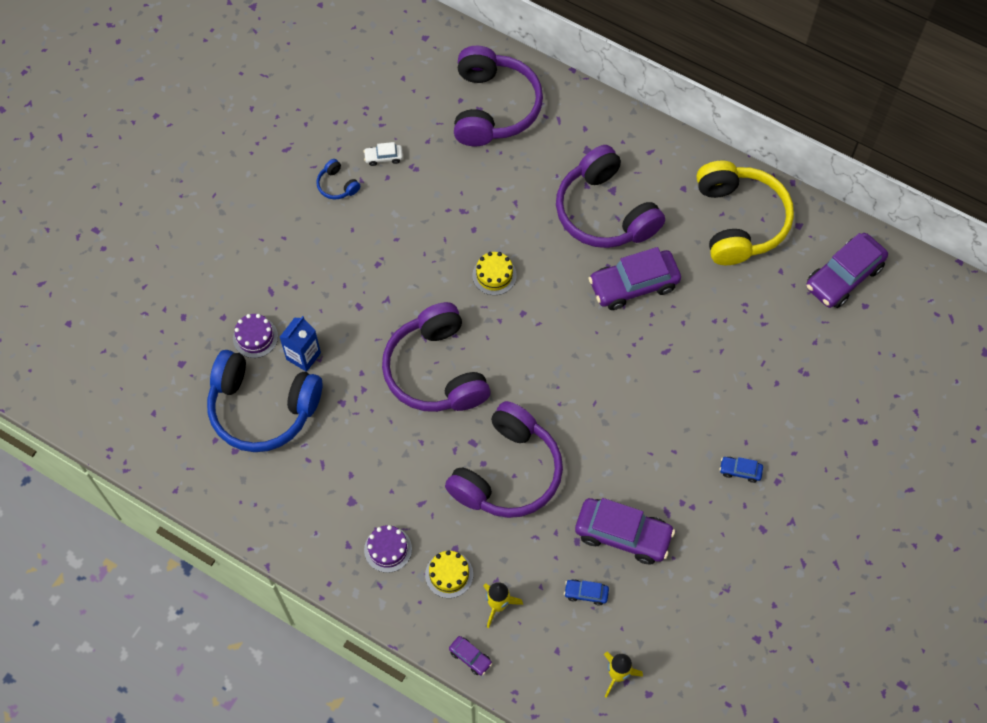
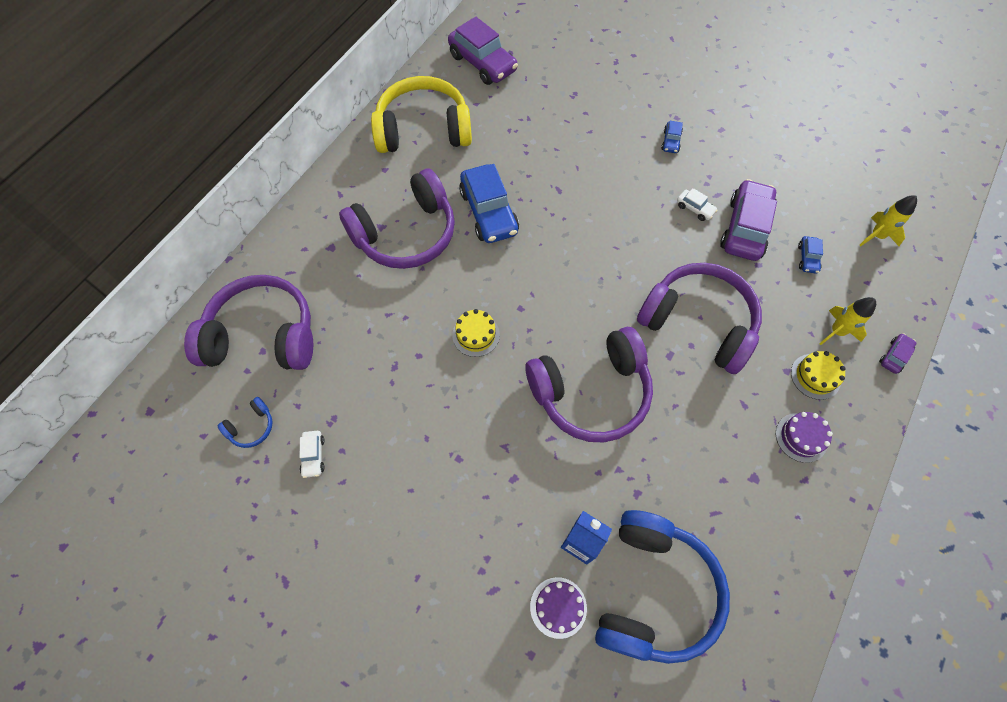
camera: 90 degrees left, 0 degrees up
blue headphones [317,159,360,199] -> blue headphones moved to [218,397,272,448]
purple car [588,247,681,310] -> blue car [459,164,519,243]
none -> white car [677,188,718,221]

